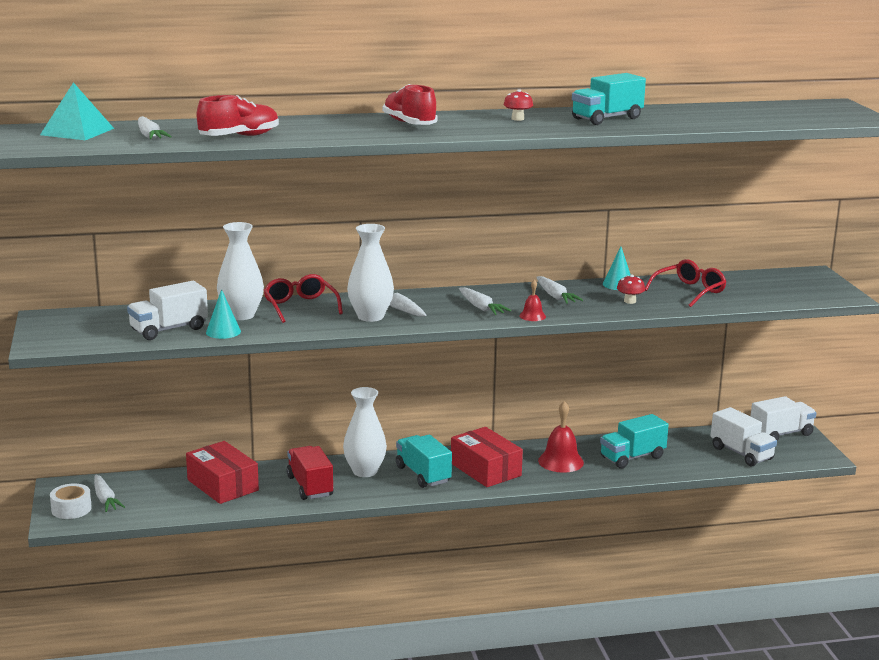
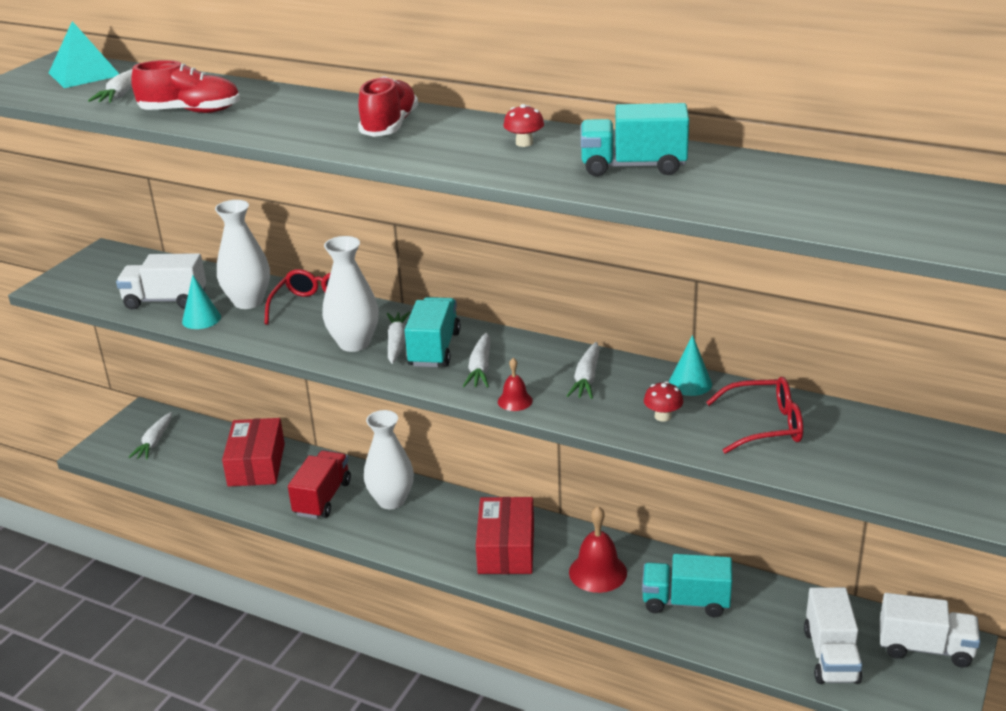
camera: 40 degrees right, 10 degrees up
white tape [50,484,92,519] -> none
turquoise truck [396,435,452,488] -> turquoise truck moved to [405,297,460,367]

